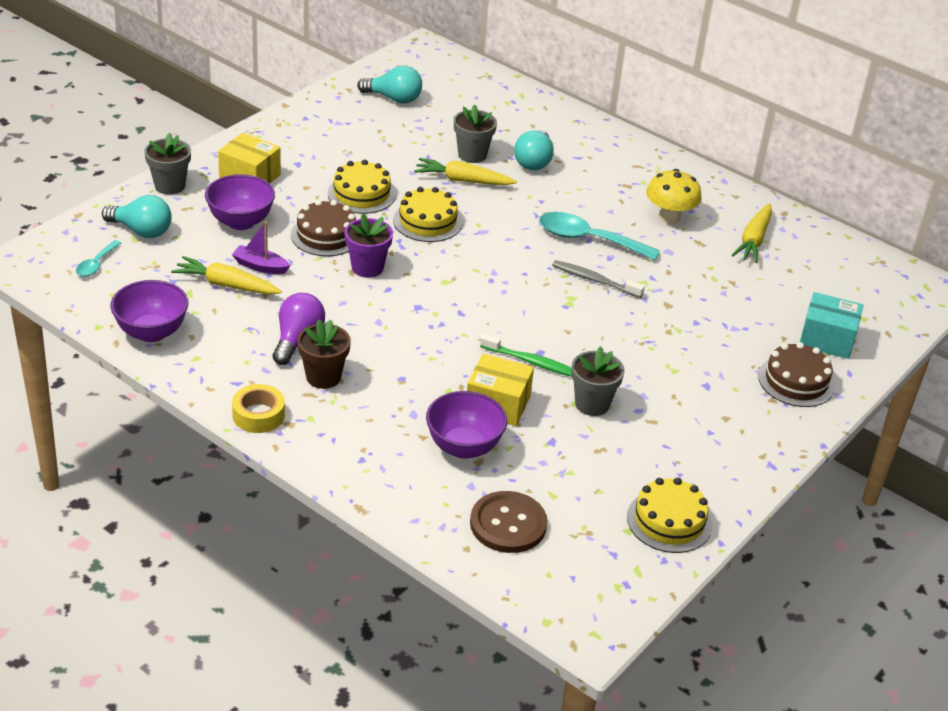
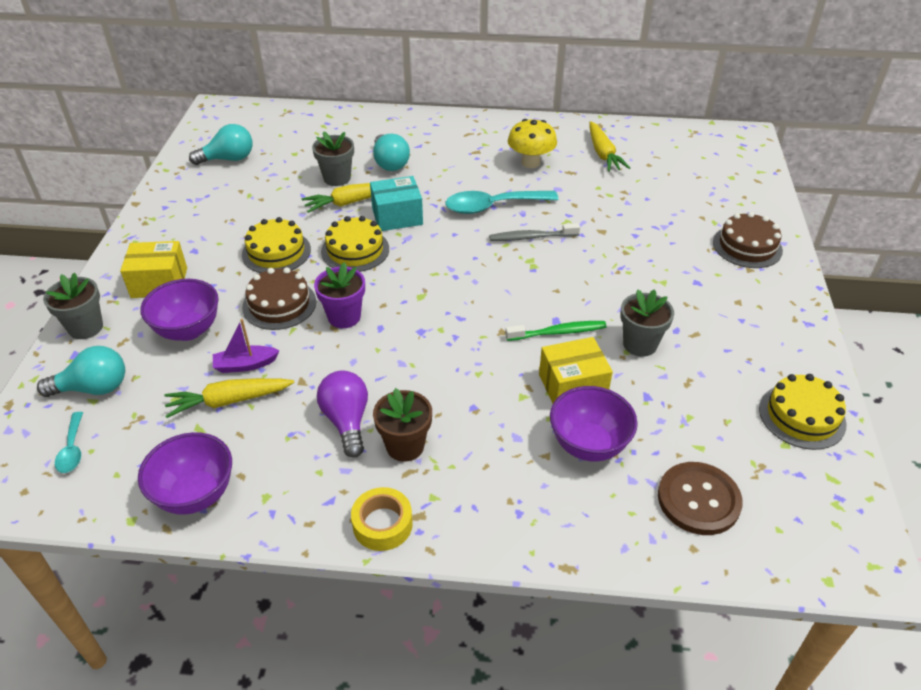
camera: 30 degrees left, 5 degrees up
turquoise box [800,292,863,359] -> turquoise box moved to [370,176,423,231]

